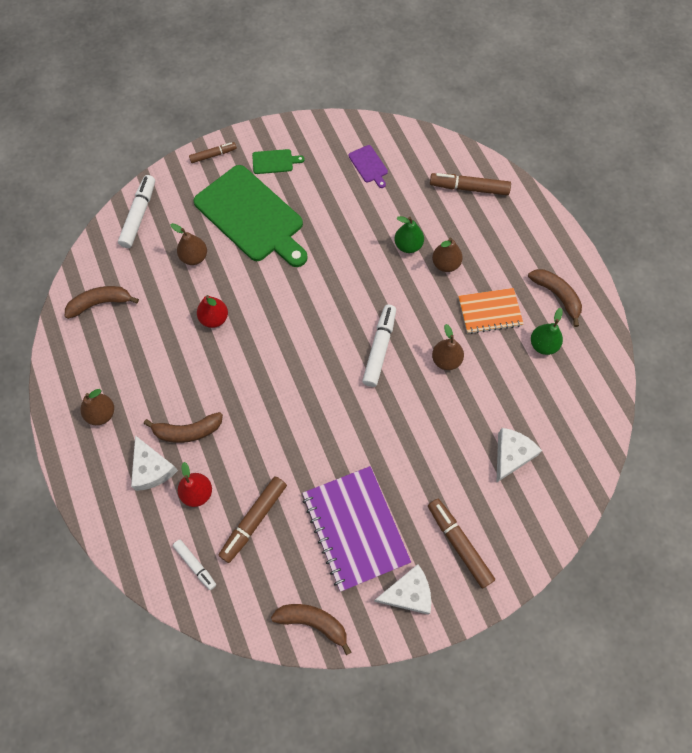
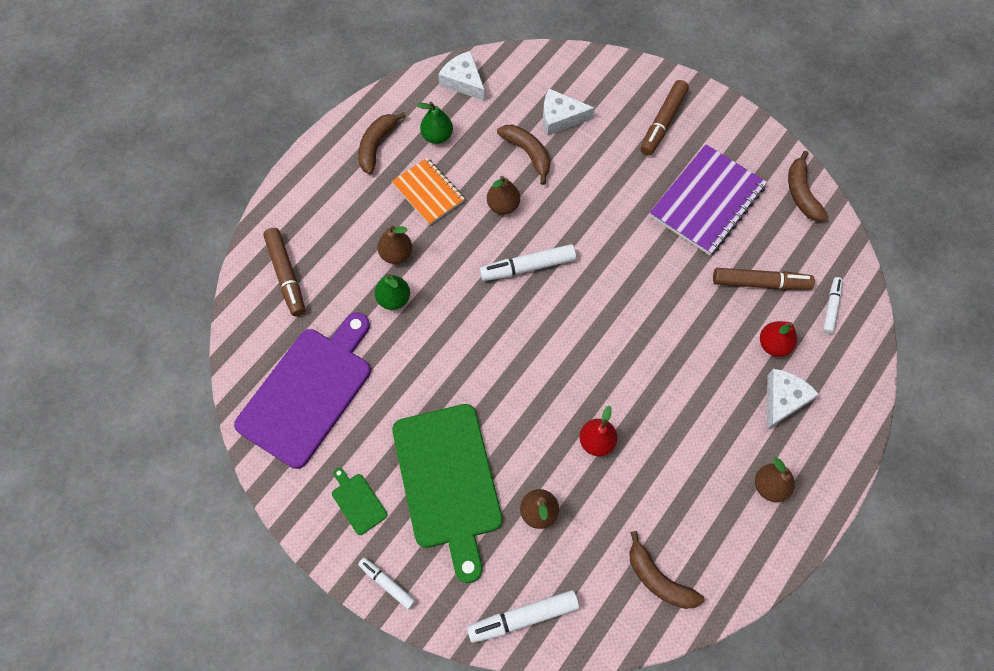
camera: 120 degrees left, 0 degrees up
brown banana [144,412,223,443] -> brown banana moved to [497,125,551,185]
brown marker [189,142,237,163] -> white marker [358,557,416,610]
green cutting board [194,165,308,267] -> green cutting board turned 150 degrees clockwise [392,404,502,583]
purple cutting board [349,145,388,188] -> purple cutting board [234,312,371,469], size x2.48
white cheese [374,564,431,615] -> white cheese moved to [438,51,485,101]

